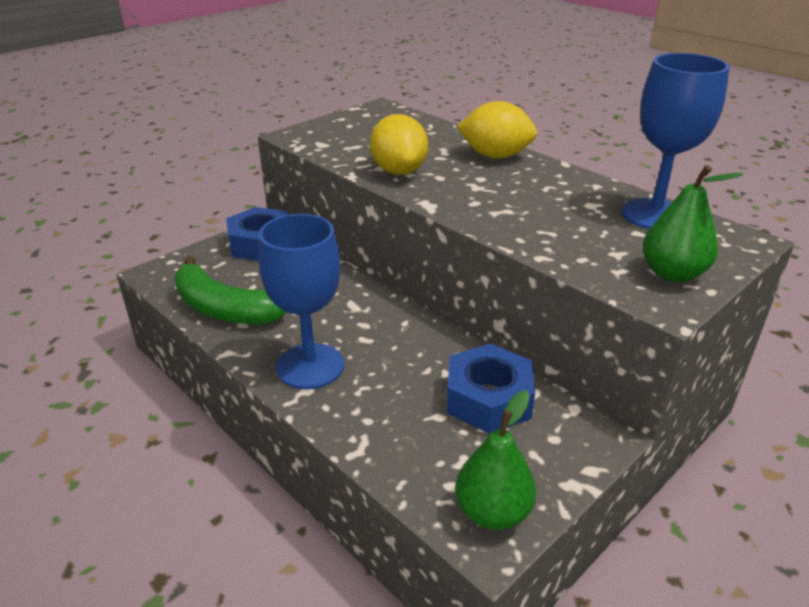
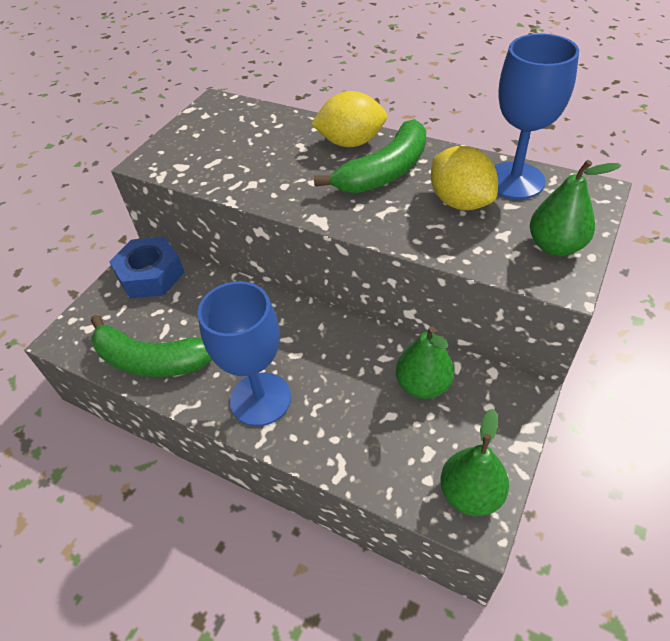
camera: 15 degrees left, 15 degrees up
yellow lemon [370,114,428,175] -> yellow lemon moved to [431,146,498,210]
blue nut [446,344,535,434] -> green pear [396,326,454,399]
none -> green banana [314,119,426,193]

